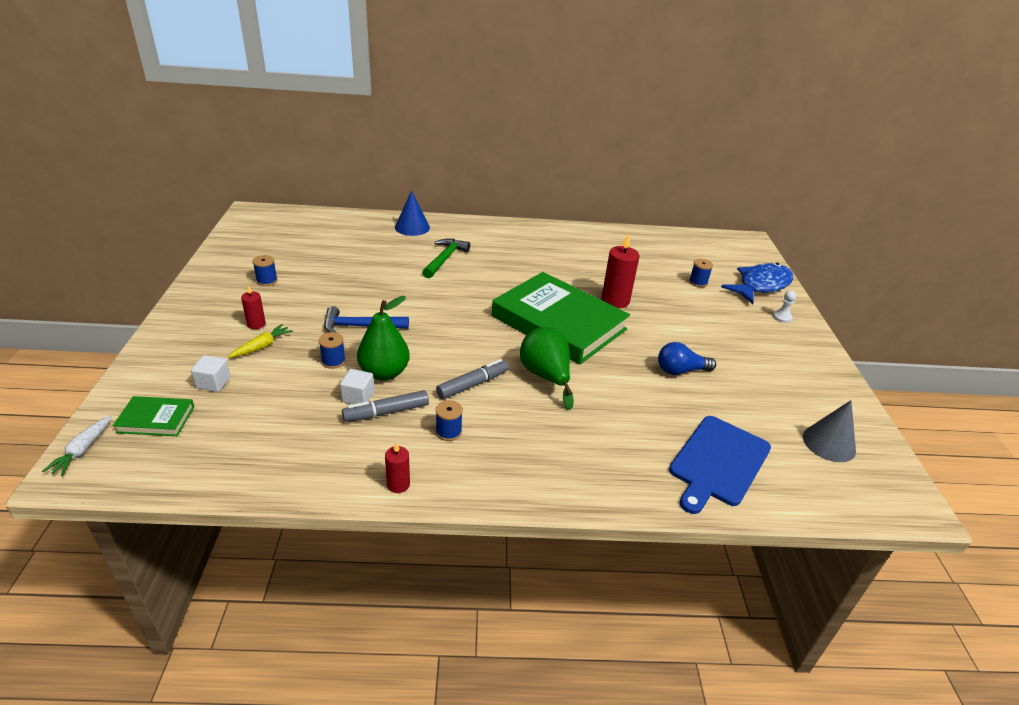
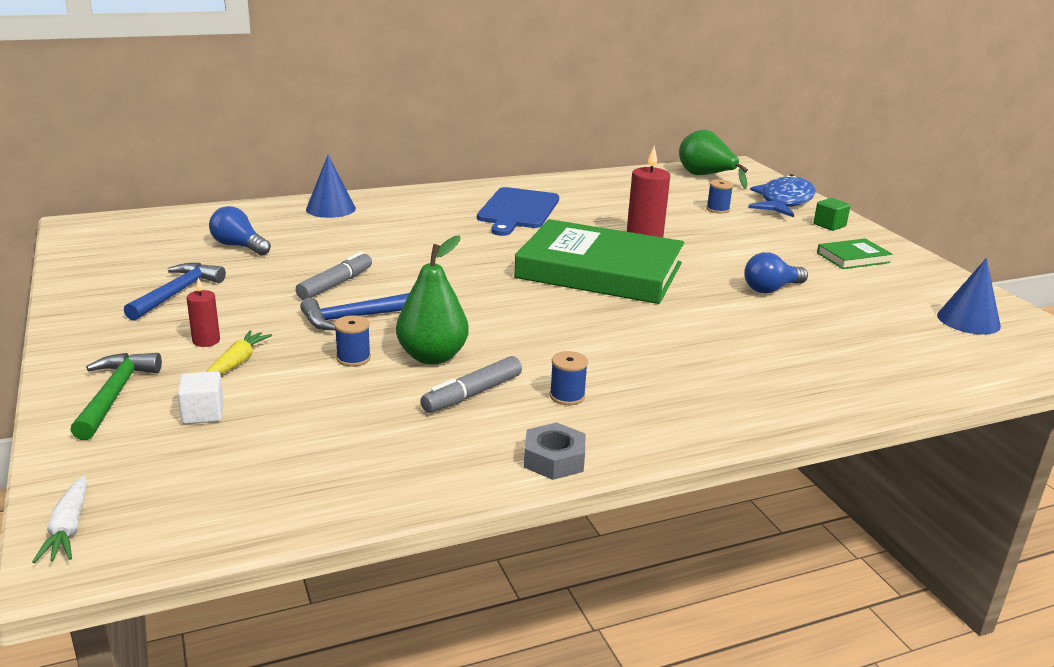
camera: 20 degrees left, 10 degrees down
green book [113,396,194,436] -> green book moved to [817,238,892,269]
blue spool [252,255,278,286] -> blue hammer [124,263,226,321]
white cube [340,369,374,404] -> none
red candle [385,442,410,493] -> grey nut [524,422,585,480]
green hammer [422,239,470,278] -> green hammer moved to [70,353,162,440]
grey marker [436,359,509,399] -> grey marker moved to [296,251,372,300]
green pear [520,327,574,410] -> green pear moved to [679,130,748,189]
blue cutting board [669,416,771,514] -> blue cutting board moved to [477,187,559,236]
white pawn [773,291,796,323] -> green cube [814,198,850,231]
grey cone [803,400,856,462] -> blue cone [937,258,1001,335]
none -> blue light bulb [209,206,271,256]

